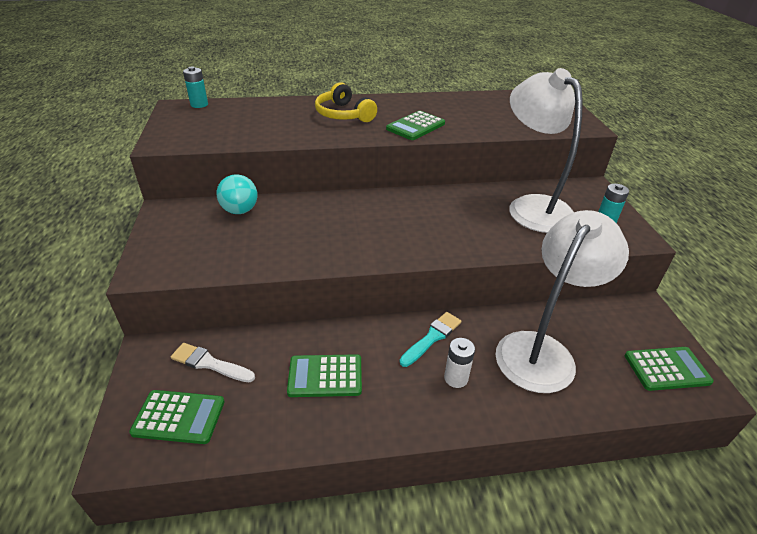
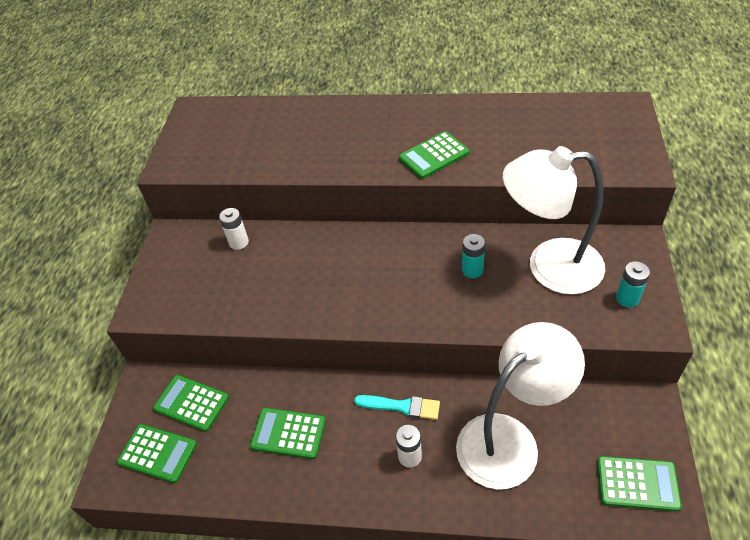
camera: 20 degrees right, 10 degrees up
white brush [171,343,255,383] -> green calculator [153,375,229,432]
turquoise battery [183,67,208,108] -> turquoise battery moved to [462,234,485,278]
turquoise ball [217,175,258,214] -> white battery [219,208,249,250]
yellow headphones [315,82,377,122] -> none
turquoise brush [400,312,461,367] -> turquoise brush turned 45 degrees clockwise [354,395,440,420]
white lamp [509,68,583,233] -> white lamp turned 75 degrees counterclockwise [503,146,605,295]

